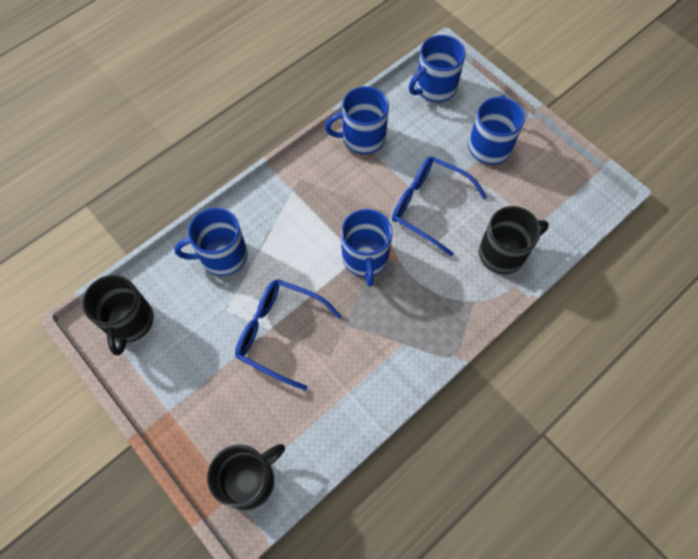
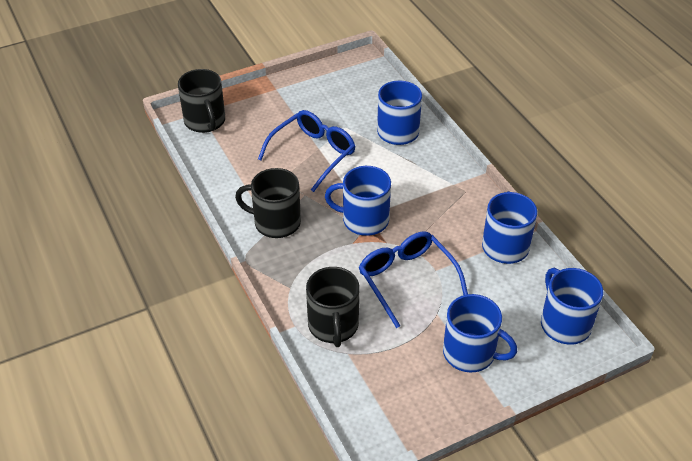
camera: 105 degrees right, 20 degrees down
black mug [83,275,154,355] -> black mug moved to [235,168,301,238]
blue glasses [392,157,487,256] -> blue glasses turned 75 degrees counterclockwise [359,231,468,328]

